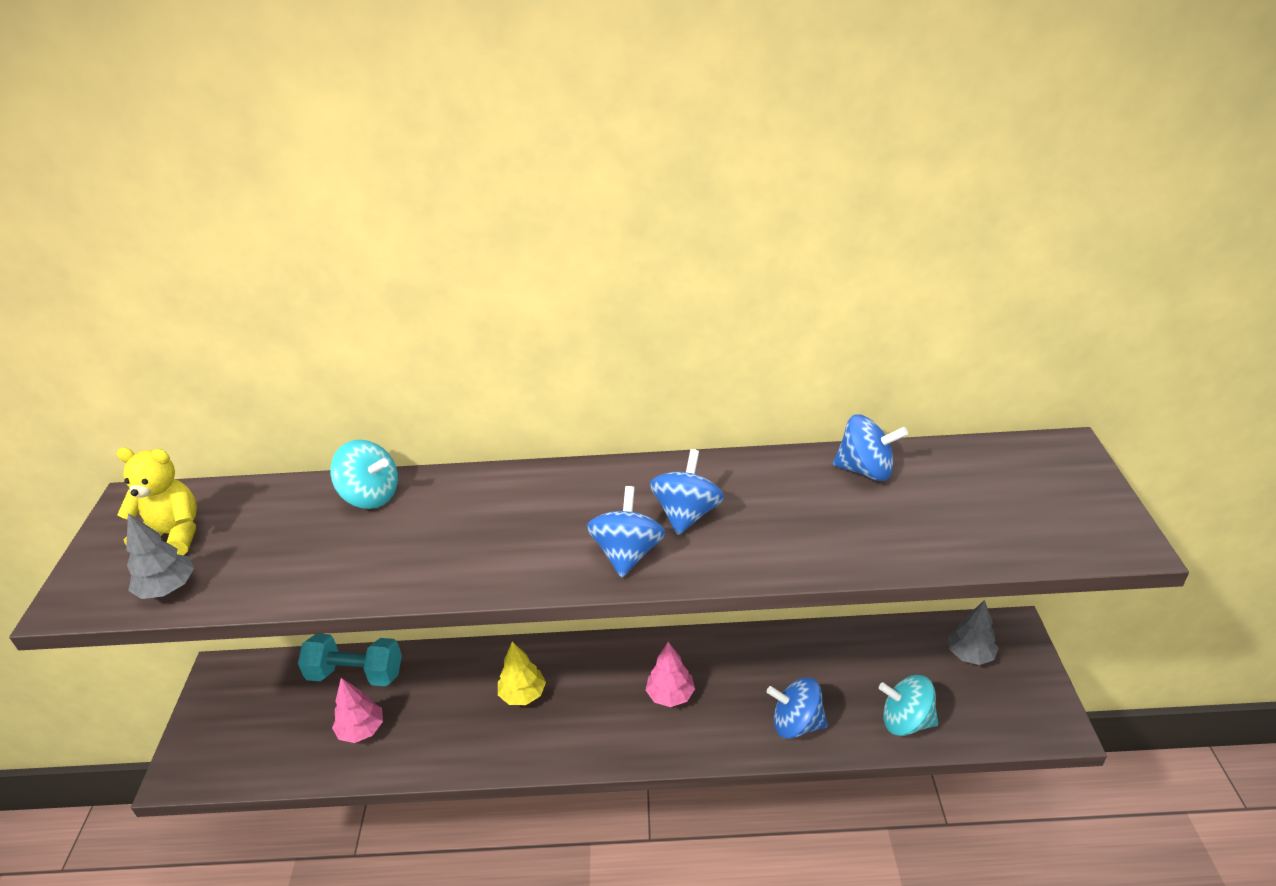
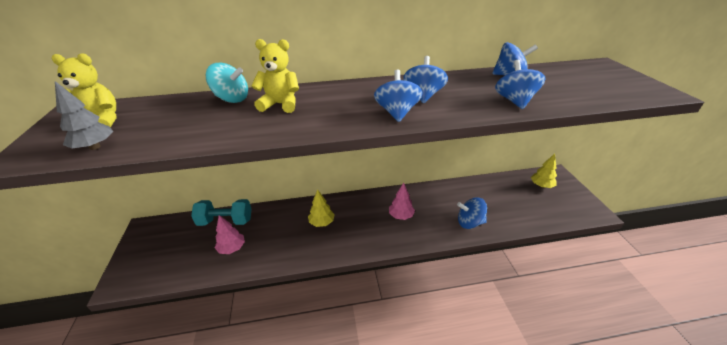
camera: 10 degrees left, 0 degrees up
turquoise spinning top [879,675,938,736] -> none
grey tree [948,600,999,665] -> yellow tree [531,154,557,188]
none -> yellow teddy bear [251,39,299,113]
none -> blue spinning top [495,60,546,109]

